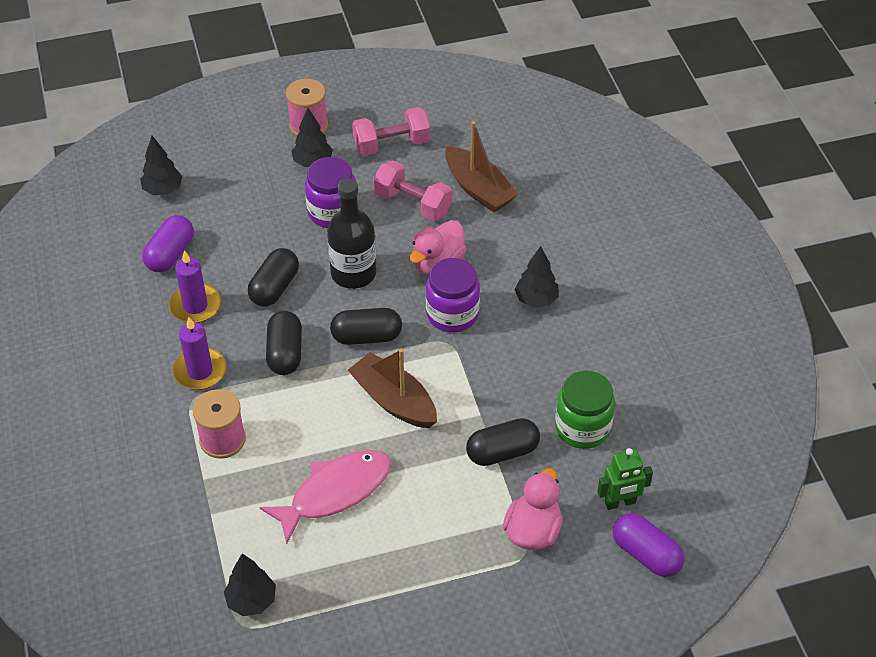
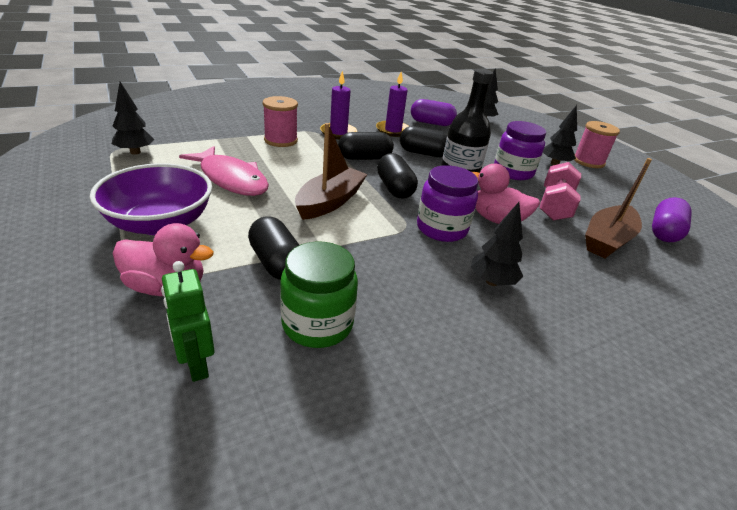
camera: 75 degrees right, 15 degrees down
pink dumbbell [352,107,430,156] -> none
purple capsule [613,513,685,577] -> purple capsule moved to [652,197,692,242]
none -> purple bowl [90,163,212,235]

